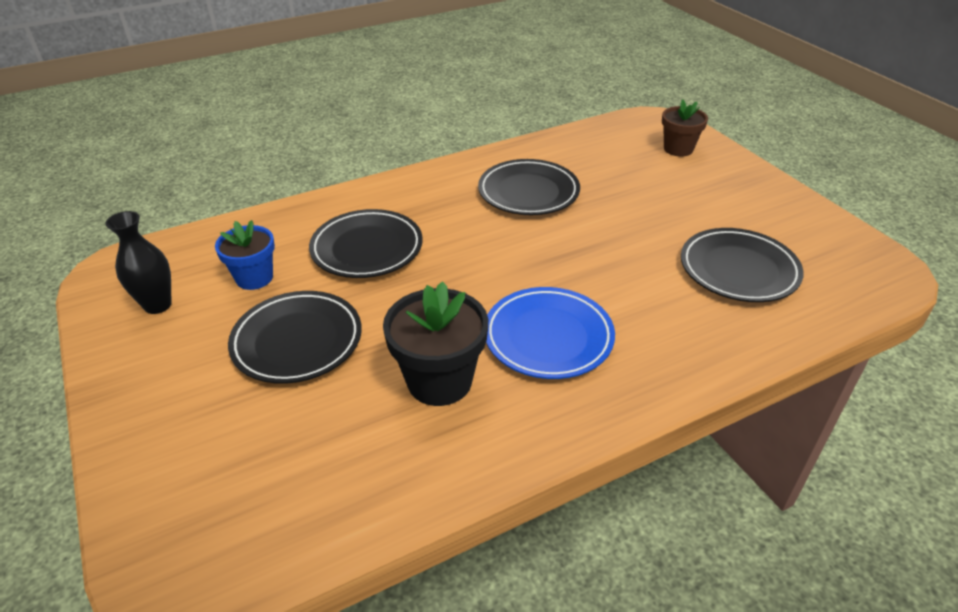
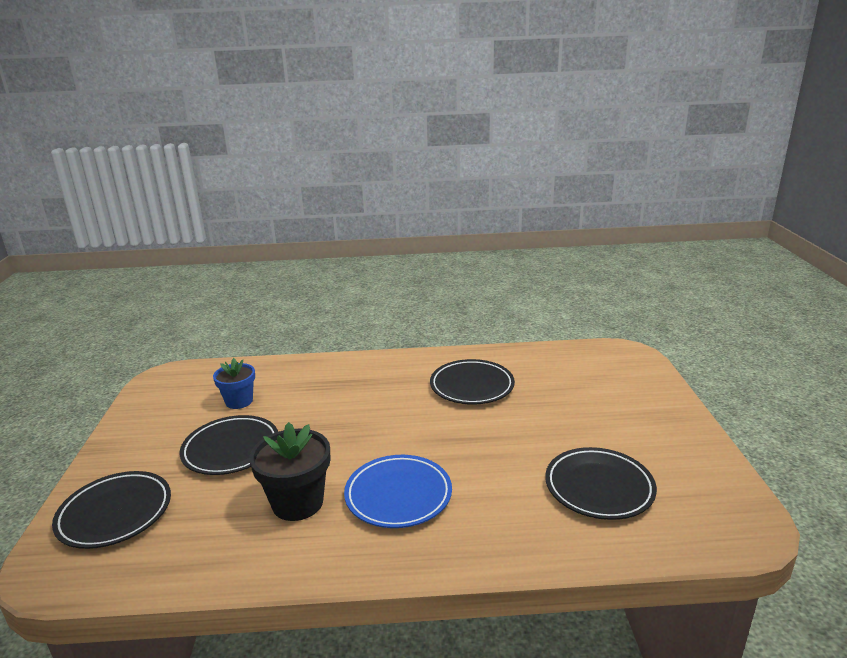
camera: 25 degrees right, 15 degrees down
black vase [105,211,172,314] -> none
black plate [309,209,423,278] -> black plate moved to [52,471,171,549]
brown flower pot [662,99,708,157] -> none

